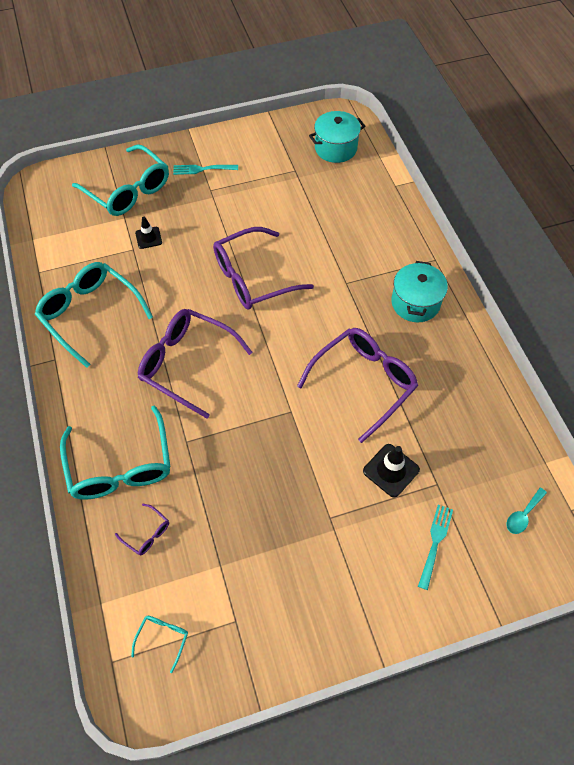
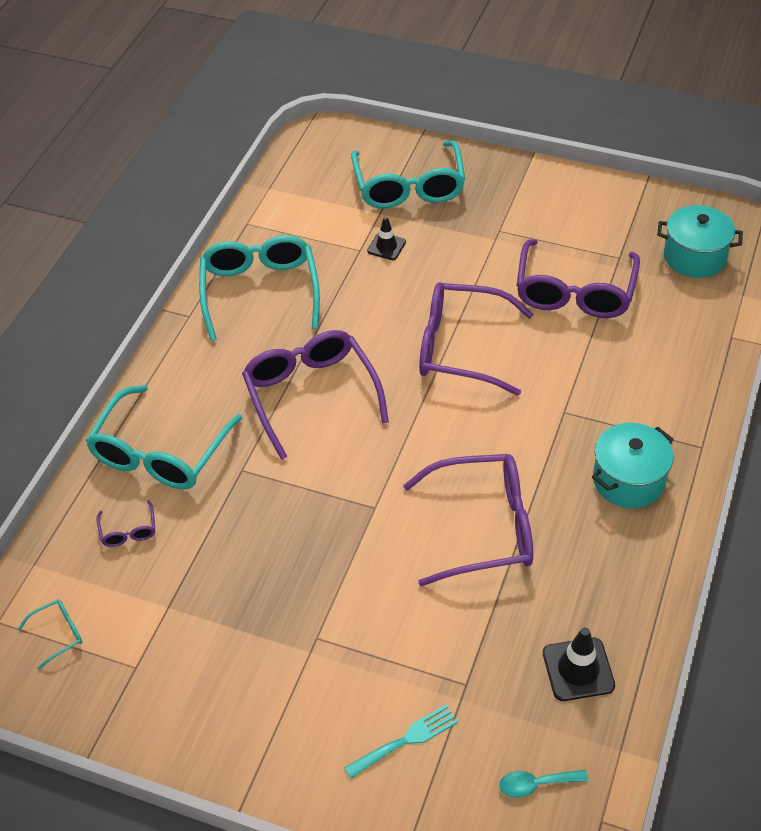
camera: 40 degrees right, 10 degrees down
turquoise fork [173,165,238,175] -> none
black traffic cone [363,444,420,498] -> black traffic cone moved to [543,627,615,701]
none -> purple glasses [517,239,640,318]

